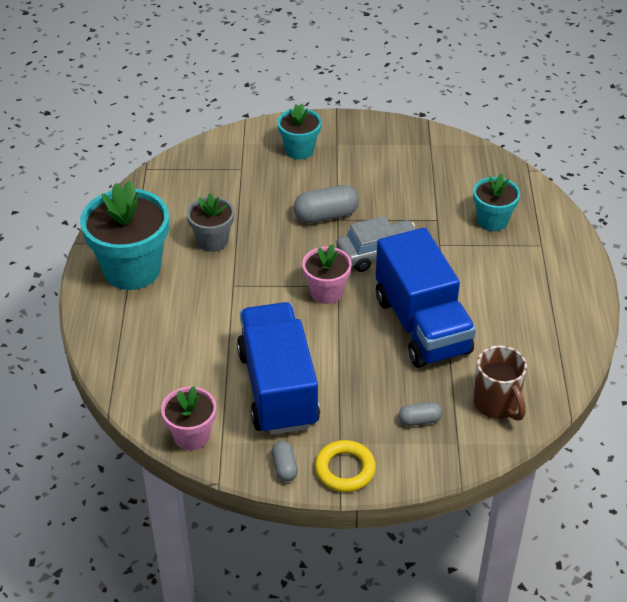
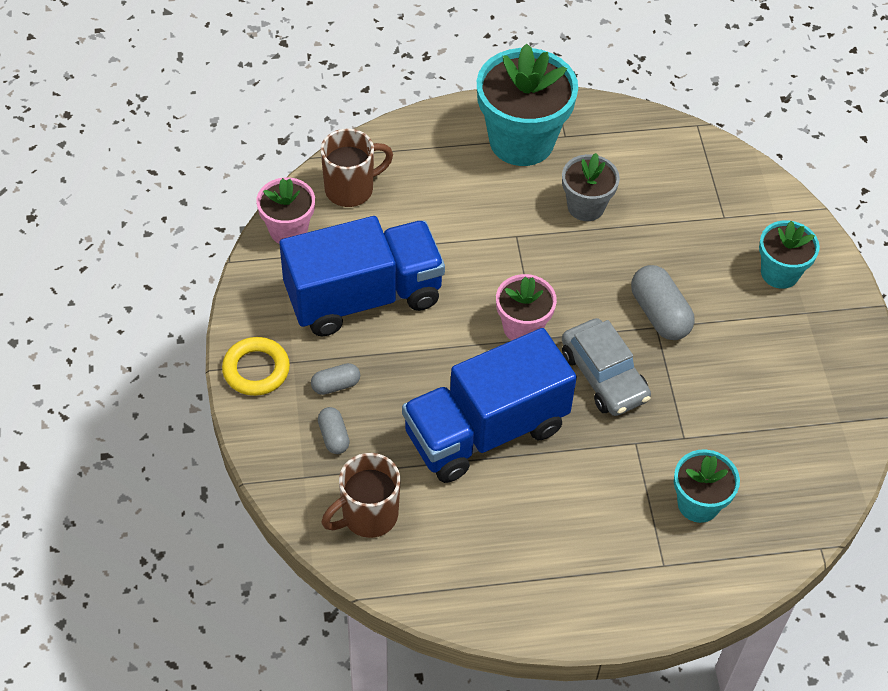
camera: 80 degrees right, 10 degrees up
grey capsule [272,441,298,482] -> grey capsule moved to [311,363,360,395]
none -> brown mug [320,128,393,207]

